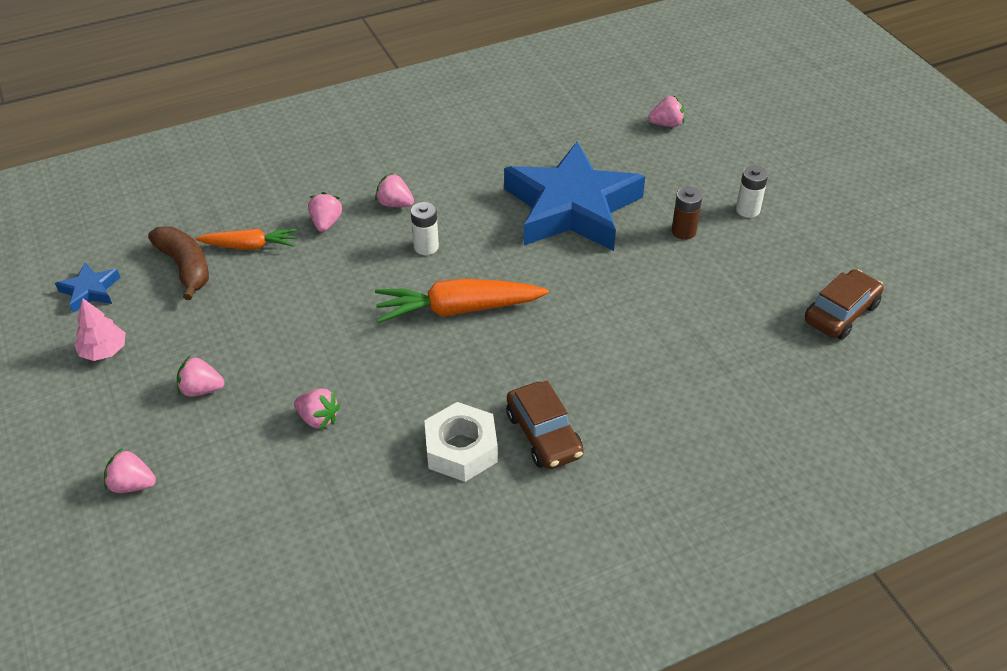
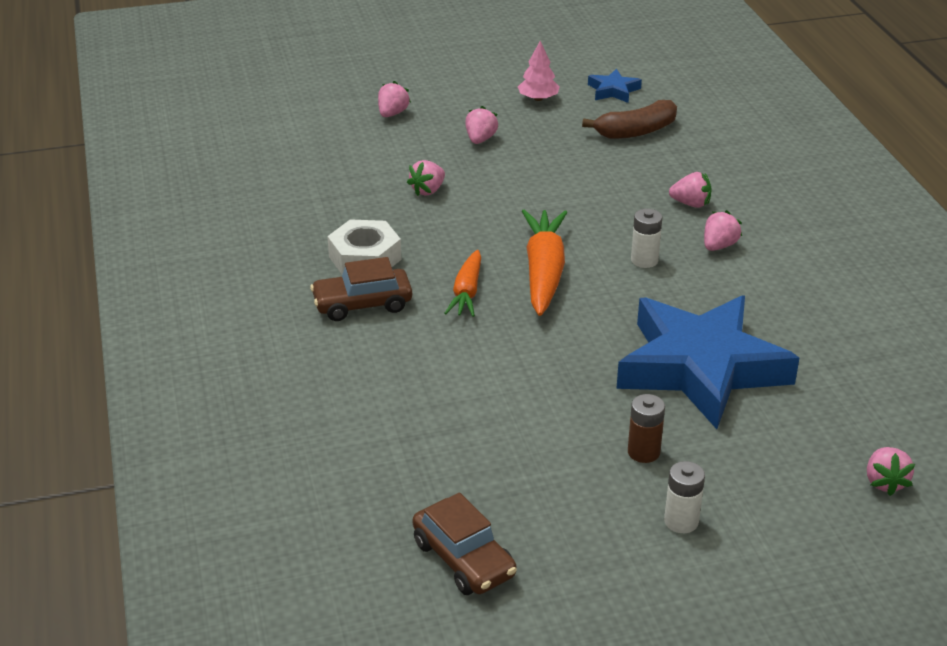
camera: 100 degrees right, 10 degrees down
orange carrot [196,228,297,250] -> orange carrot moved to [445,250,481,317]

